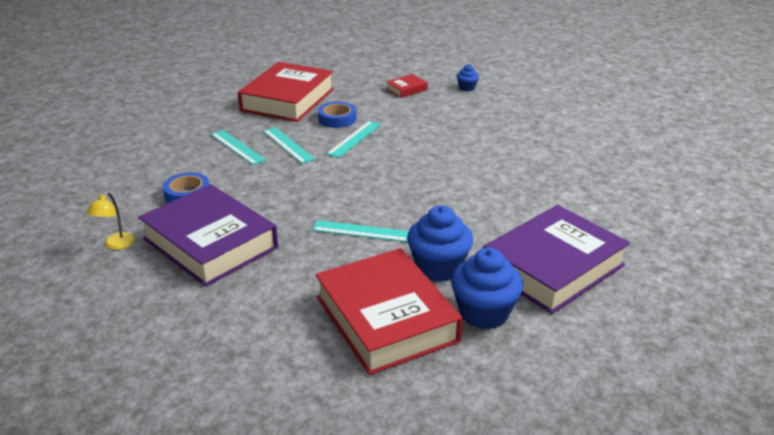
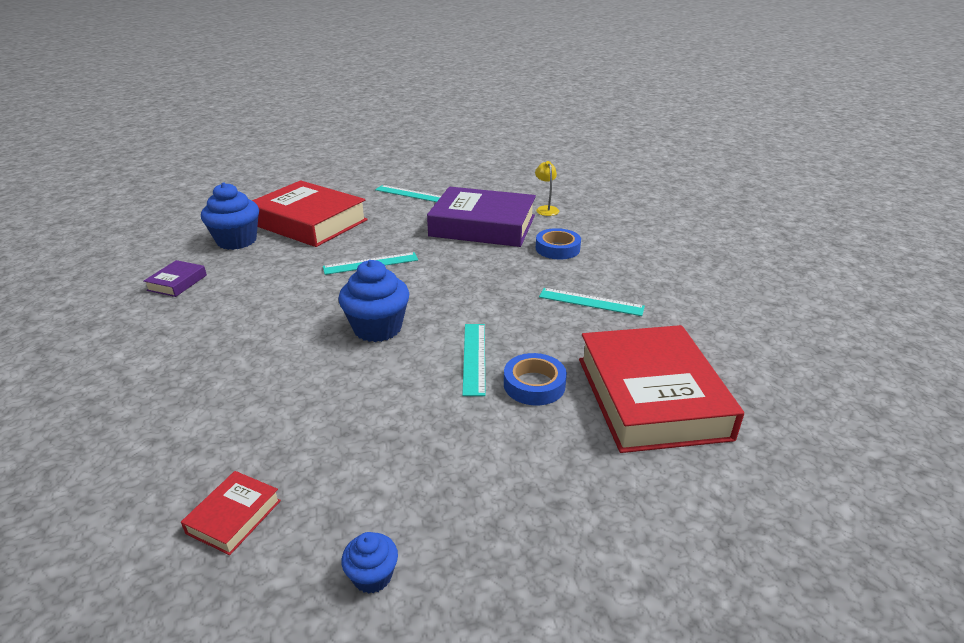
camera: 150 degrees right, 0 degrees up
turquoise ruler [263,127,315,164] -> turquoise ruler moved to [375,185,441,202]
red book [386,74,428,98] -> red book moved to [181,471,281,555]
blue cupcake [407,205,473,282] -> blue cupcake moved to [338,260,409,342]
purple book [483,205,630,314] -> purple book [144,260,207,297], size x0.42

